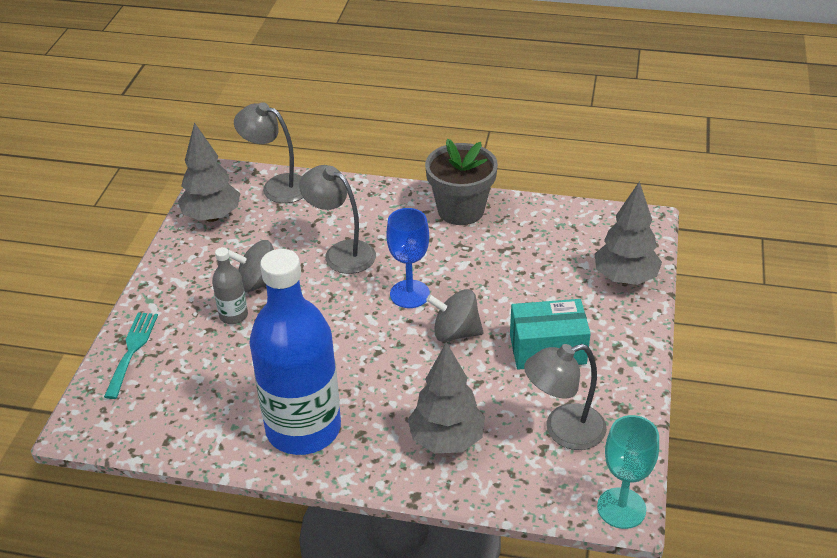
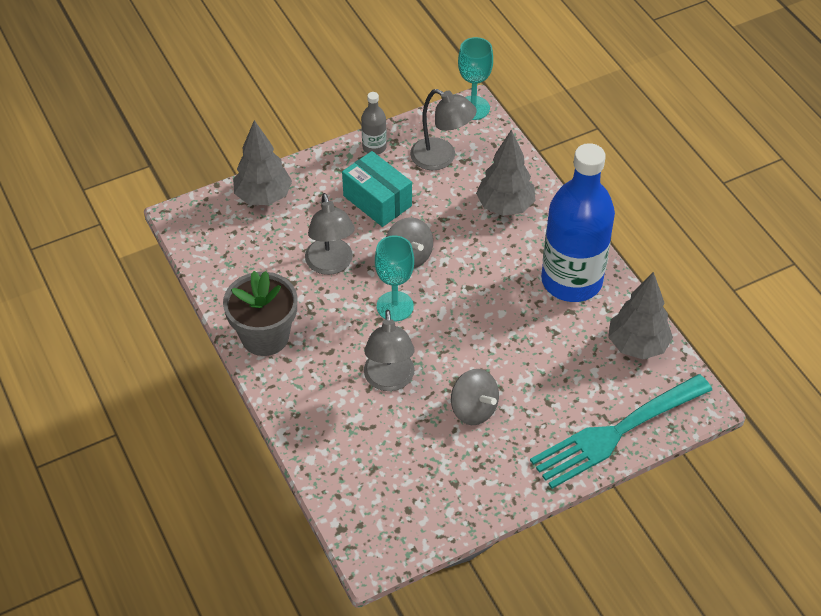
camera: 130 degrees left, 10 degrees up
turquoise fork [104,312,158,399] -> turquoise fork [530,374,712,489], size x1.85
grey tree [178,122,240,222] -> grey tree moved to [608,272,673,359]
grey bottle [212,247,248,324] -> grey bottle moved to [361,92,387,155]
grey lamp [234,102,303,203] -> grey lamp moved to [305,193,355,275]
blue goblet [386,208,430,308] -> turquoise goblet [375,236,414,321]

